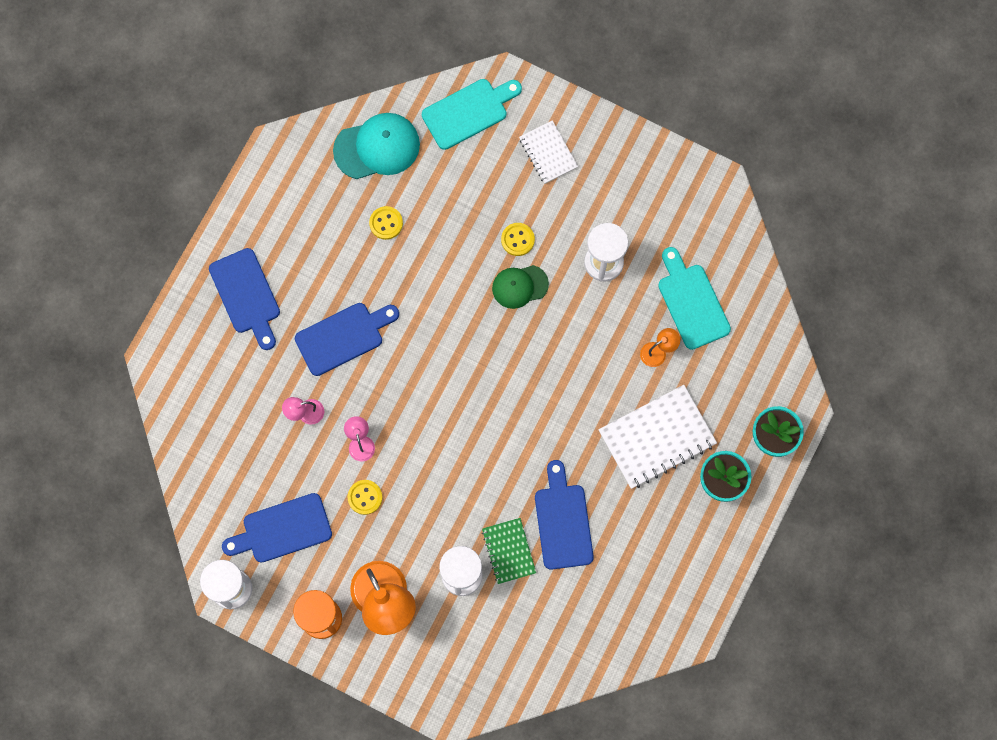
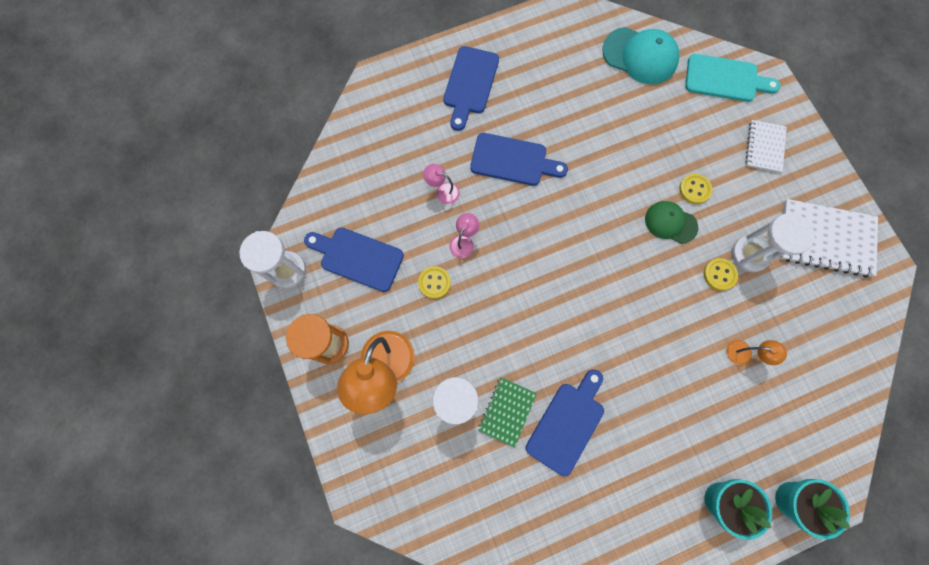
camera: 40 degrees right, 0 degrees up
yellow button [369,206,403,240] -> yellow button moved to [703,258,738,291]
white notebook [599,385,717,489] -> white notebook moved to [780,199,878,277]
turquoise cutting board [658,247,731,350] -> none

